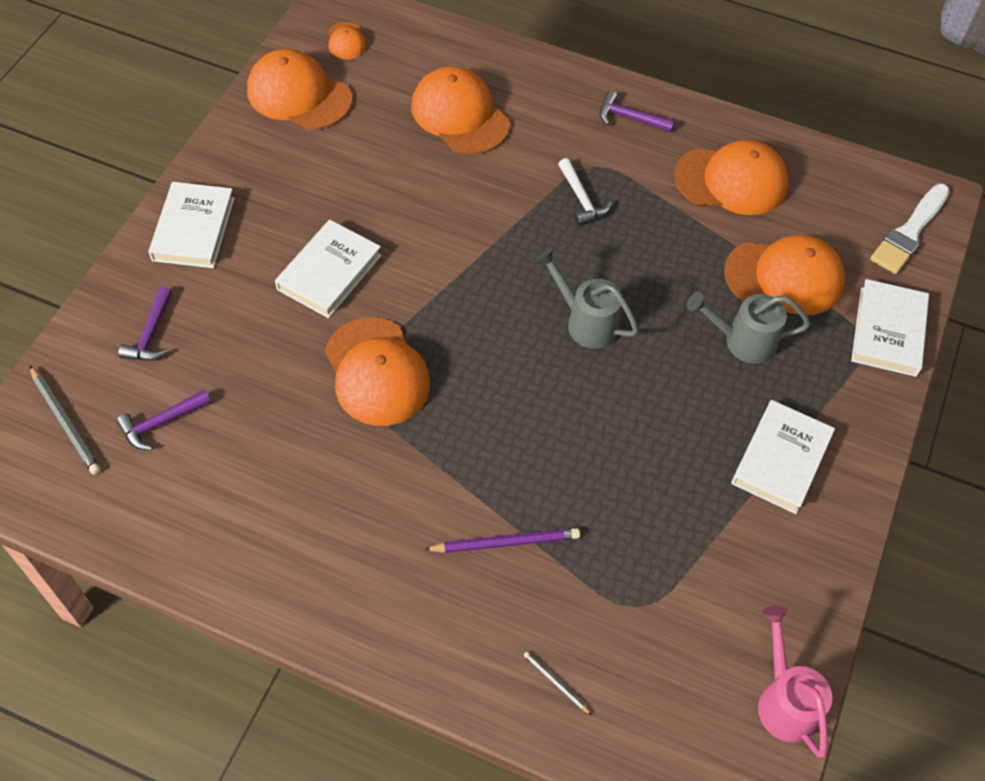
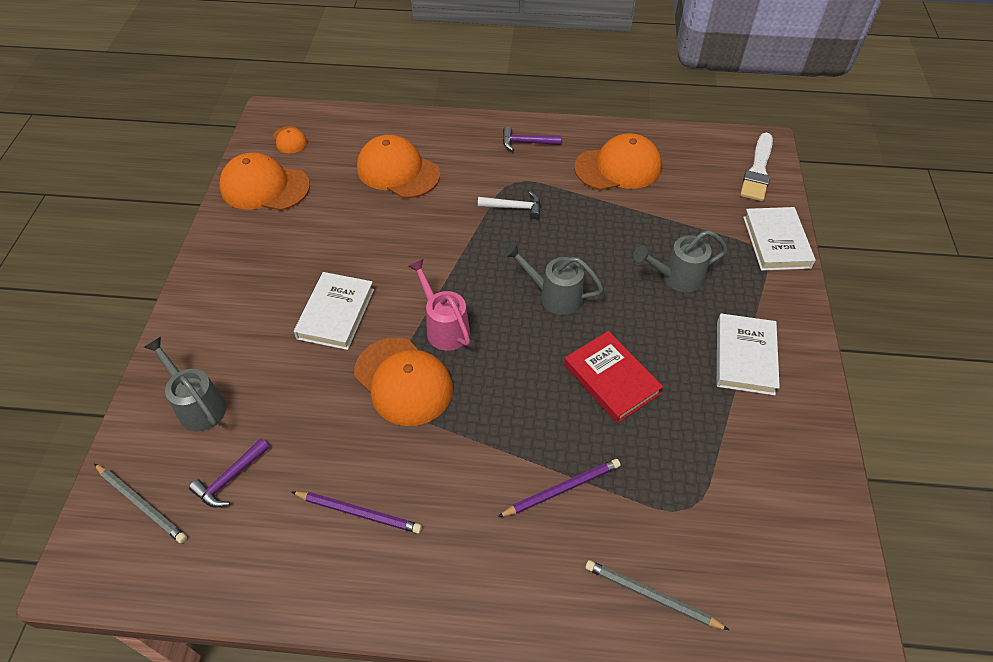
camera: 15 degrees left, 5 degrees down
purple hammer [118,286,172,361] -> grey watering can [144,337,226,432]
white book [148,182,235,268] -> none
grey pencil [524,652,592,715] -> grey pencil [585,560,729,630], size x1.86
white hammer [558,158,612,226] -> white hammer turned 45 degrees counterclockwise [478,191,541,219]
orange cap [724,235,845,315] -> none
pink watering can [758,606,832,758] -> pink watering can moved to [408,259,470,351]
none -> purple pencil [292,491,422,534]
none -> red book [564,331,663,423]

